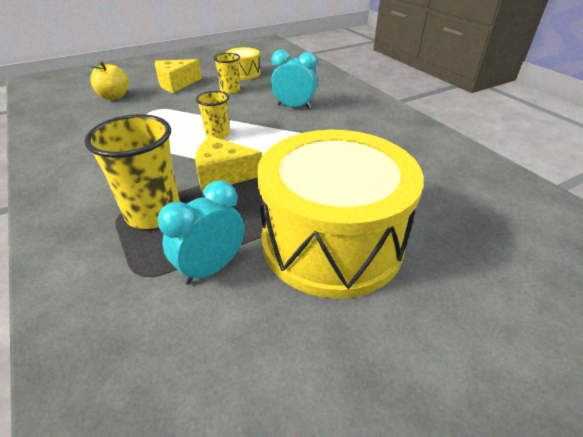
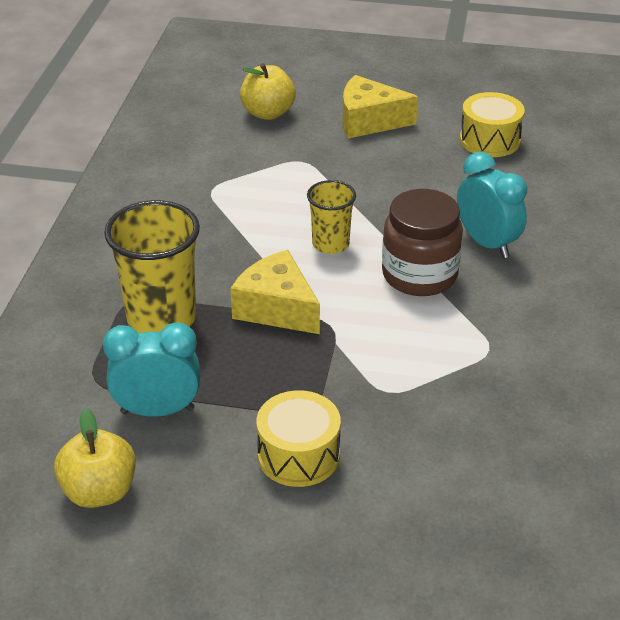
camera: 40 degrees right, 0 degrees up
yellow cup [213,53,240,94] -> none
yellow drum [257,130,424,299] -> yellow drum [256,390,341,487], size x0.44
none -> yellow apple [54,408,136,508]
none -> brown jar [382,189,463,296]

